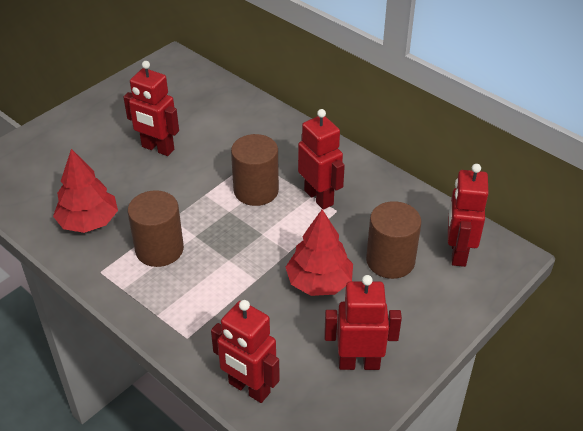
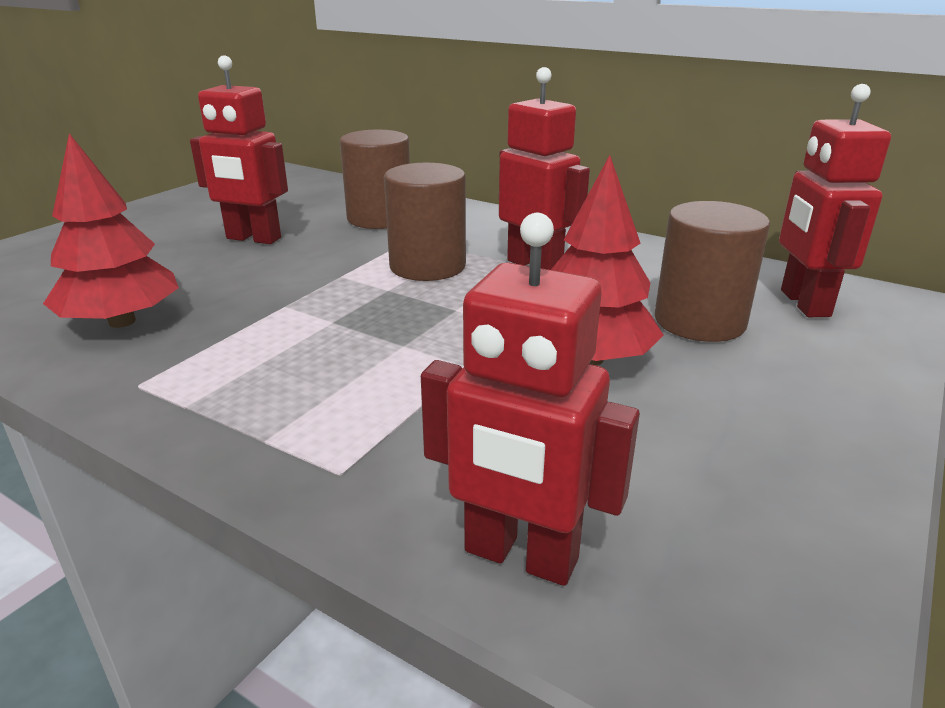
camera: 10 degrees left, 15 degrees down
brown cylinder [128,190,184,267] -> brown cylinder moved to [340,130,410,229]
red robot [324,275,402,370] -> none

